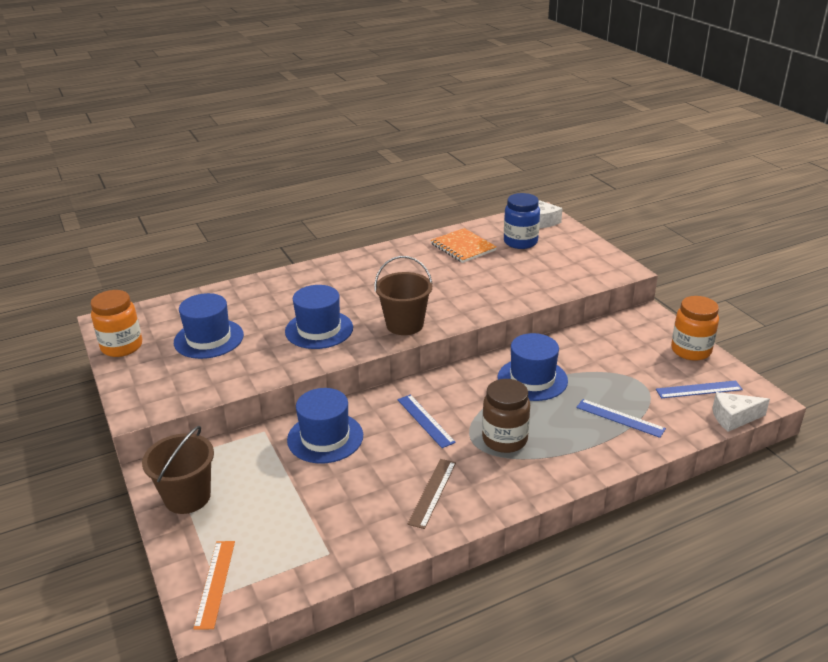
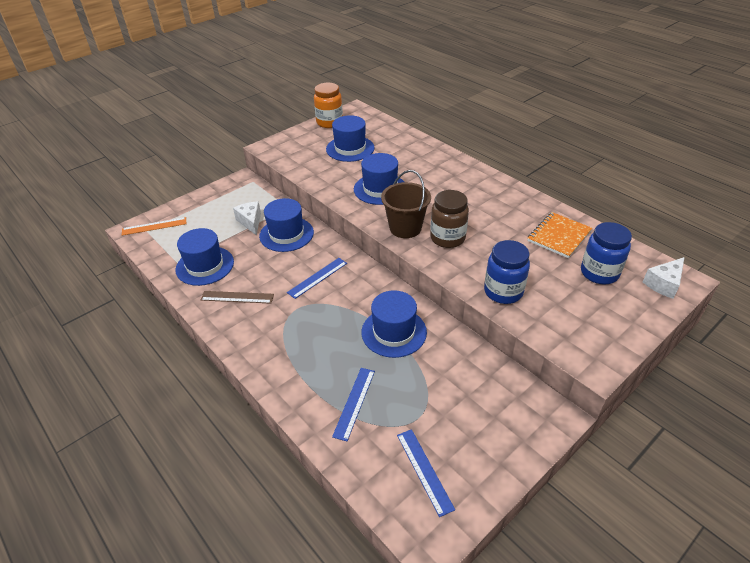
camera: 75 degrees right, 10 degrees up
brown bucket [142,426,214,514] -> none
brown jar [482,379,530,453] -> brown jar moved to [430,190,469,248]
orange jar [671,296,719,361] -> none
white cheese [712,392,770,432] -> white cheese moved to [233,201,261,236]
none -> blue hat [175,228,234,286]
none -> blue jar [484,240,530,304]

